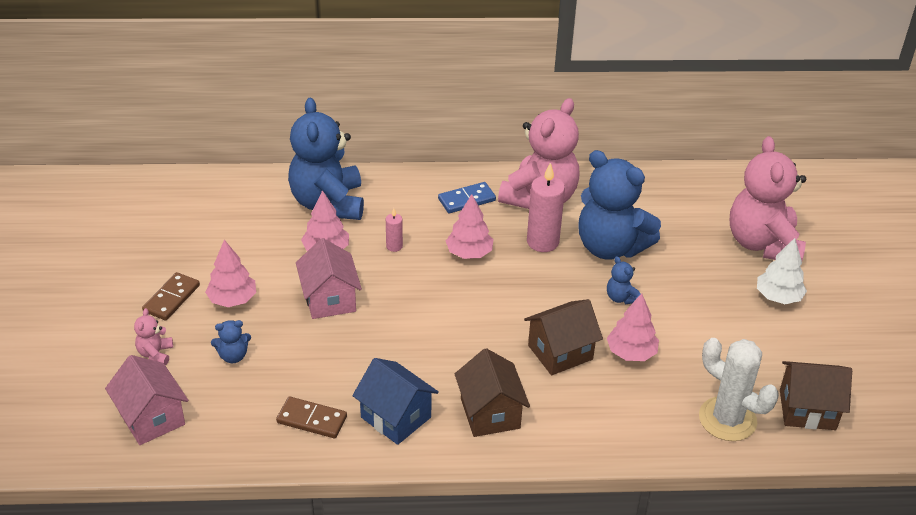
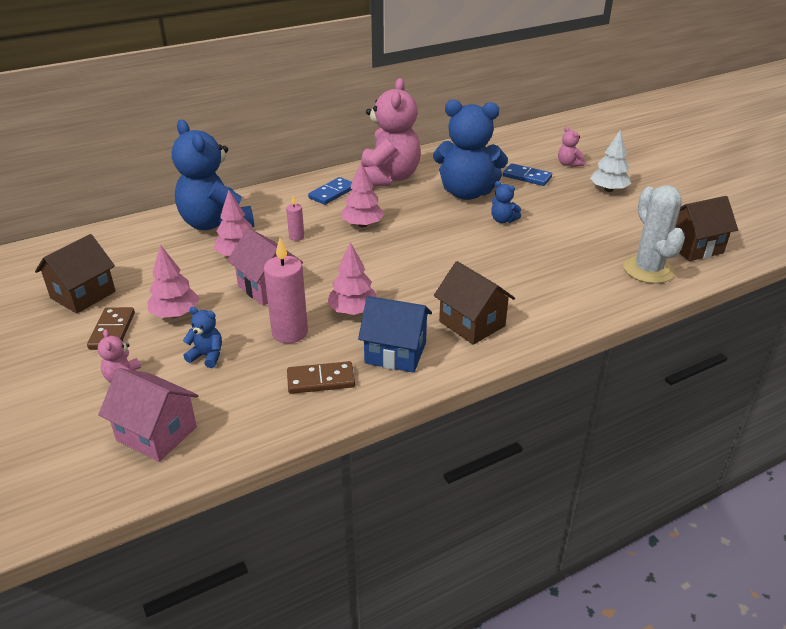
camera: 25 degrees left, 5 degrees down
blue teddy bear [211,320,251,363] -> blue teddy bear turned 120 degrees counterclockwise [183,307,222,368]
brown house [524,299,603,375] -> brown house moved to [35,234,116,314]
pink candle [527,163,565,252] -> pink candle moved to [264,238,308,343]
pink tree [607,293,659,361] -> pink tree moved to [327,242,377,315]
white cactus [699,338,779,441] -> white cactus turned 60 degrees clockwise [623,185,685,284]
pink teddy bear [730,136,806,261] -> pink teddy bear [558,126,585,167], size x0.41
none -> blue domino [503,163,552,186]

